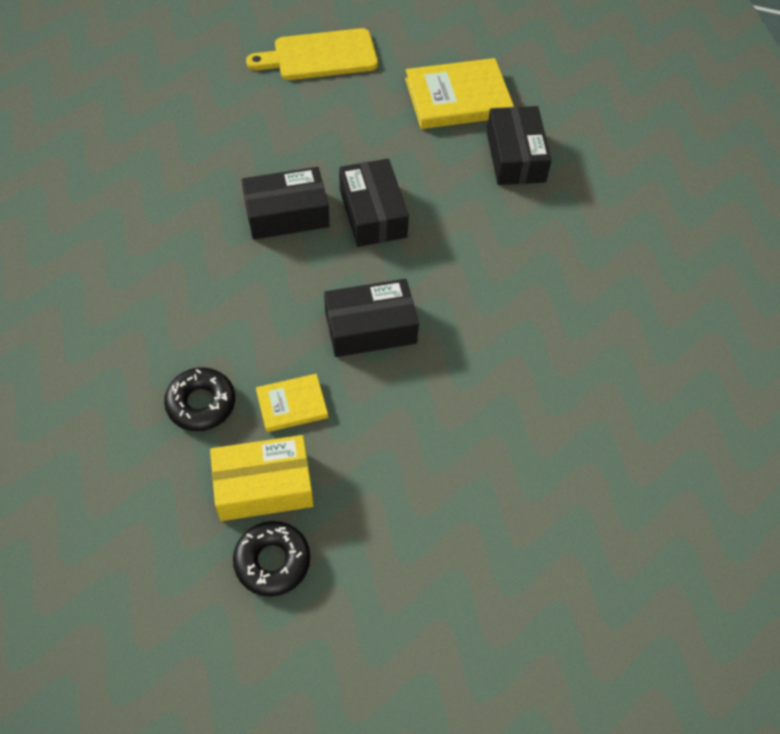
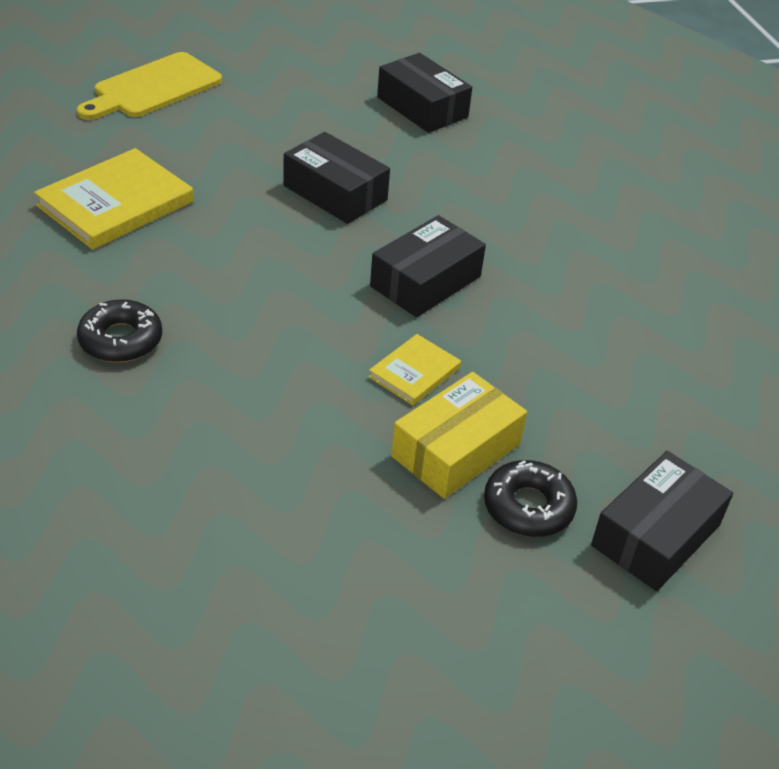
camera: 35 degrees left, 15 degrees down
black donut [164,367,235,431] -> black donut moved to [77,299,162,363]
black box [241,167,329,240] -> black box moved to [591,451,733,591]
yellow book [405,58,514,129] -> yellow book moved to [34,148,193,250]

